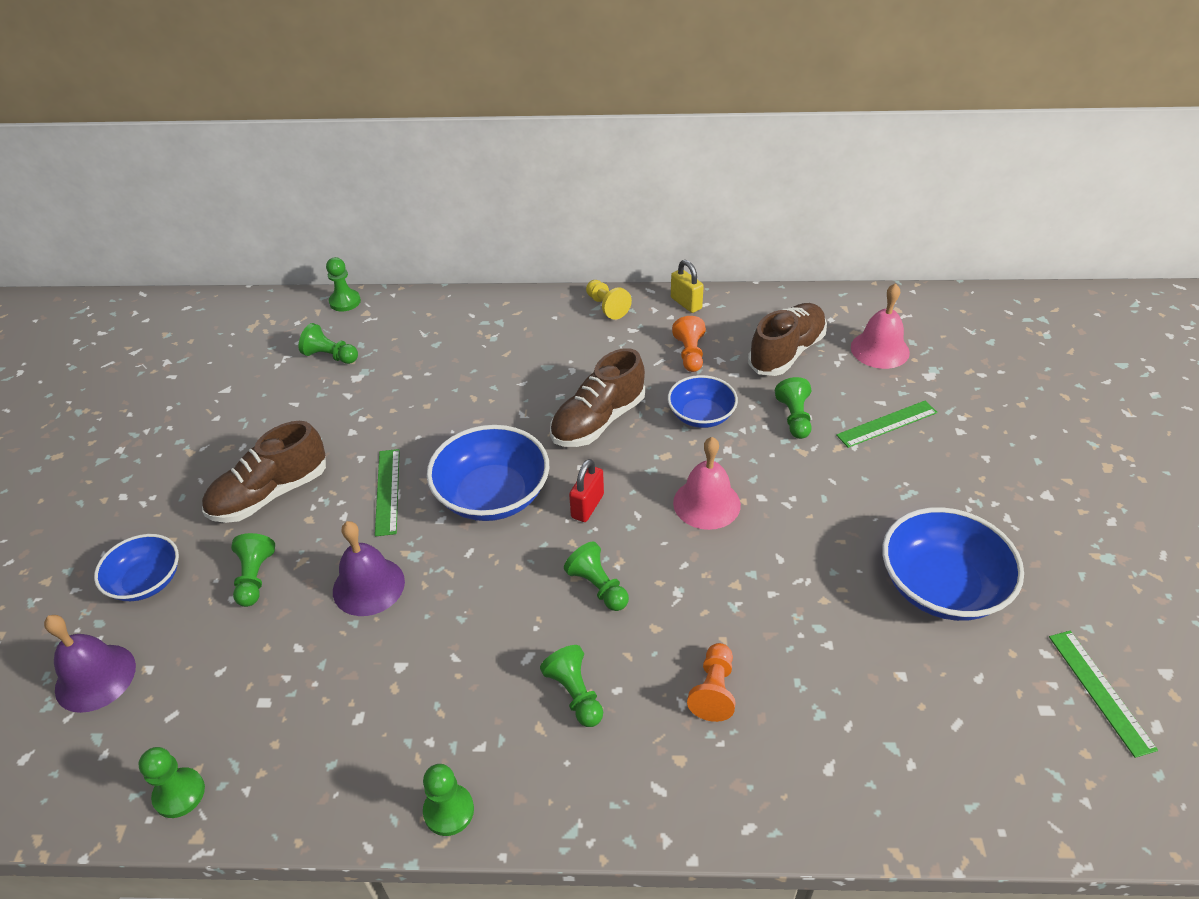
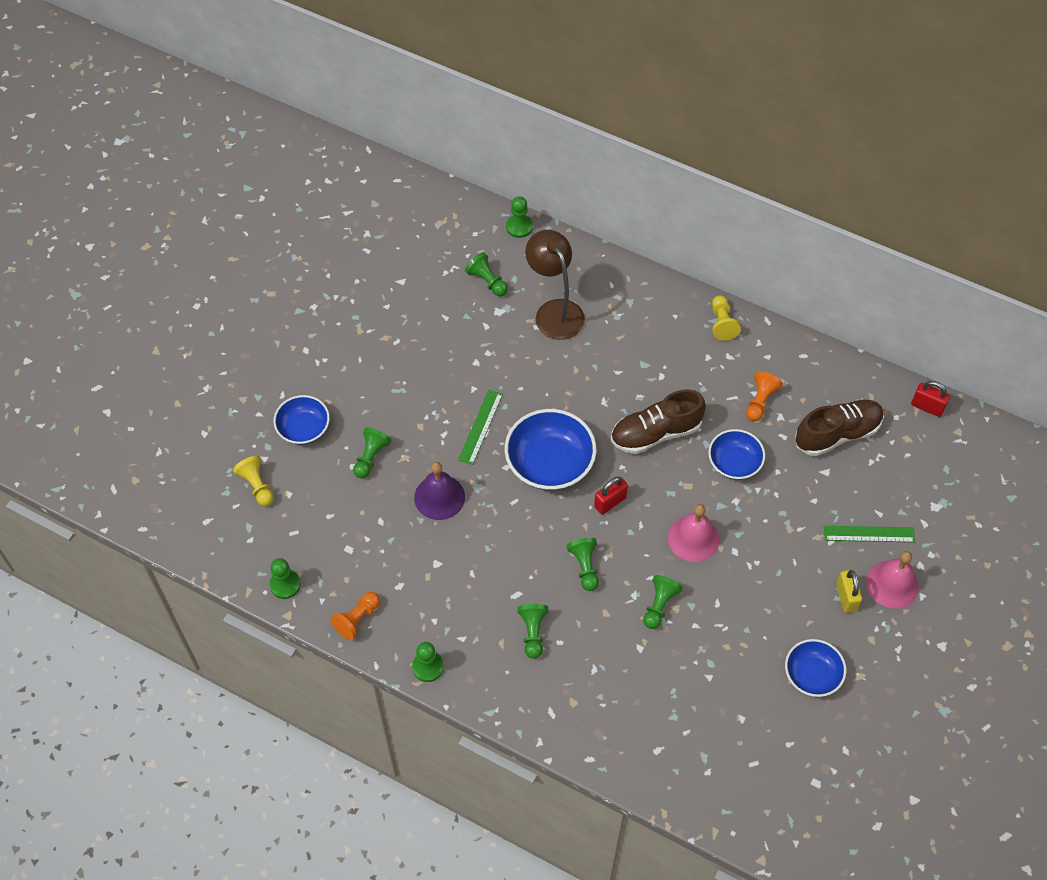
camera: 25 degrees right, 15 degrees up
purple bell [44,615,136,713] -> yellow pawn [233,456,274,506]
brown shoe [202,421,326,523] -> none
yellow padlock [671,260,704,313] -> yellow padlock moved to [836,570,862,613]
orange pawn [687,643,736,722] -> orange pawn moved to [331,592,380,640]
green pawn [775,377,812,439] -> green pawn moved to [643,575,683,629]
pink bell [851,283,910,369] -> pink bell moved to [866,551,919,609]
blue bowl [882,507,1024,621] -> blue bowl [785,639,846,697], size x0.62
green ruler [1049,631,1158,758] -> none
none -> brown lamp [525,230,585,340]
none -> red padlock [911,381,950,417]

